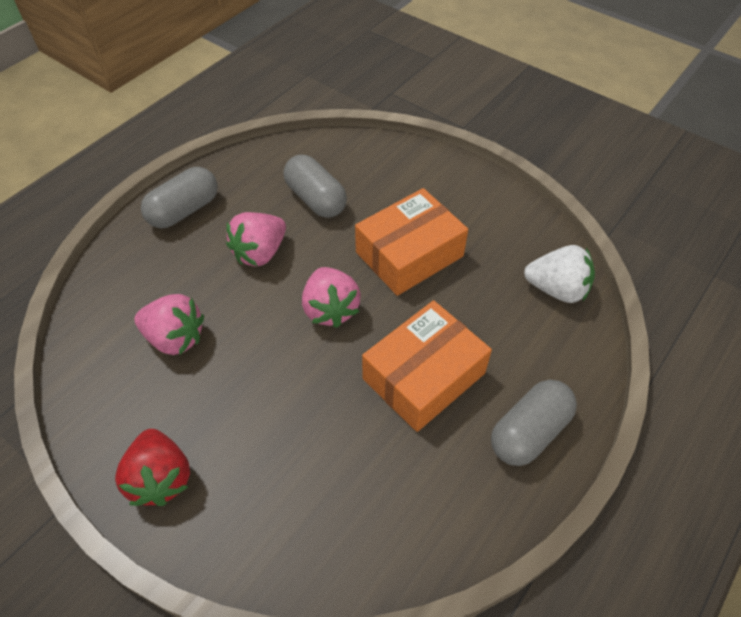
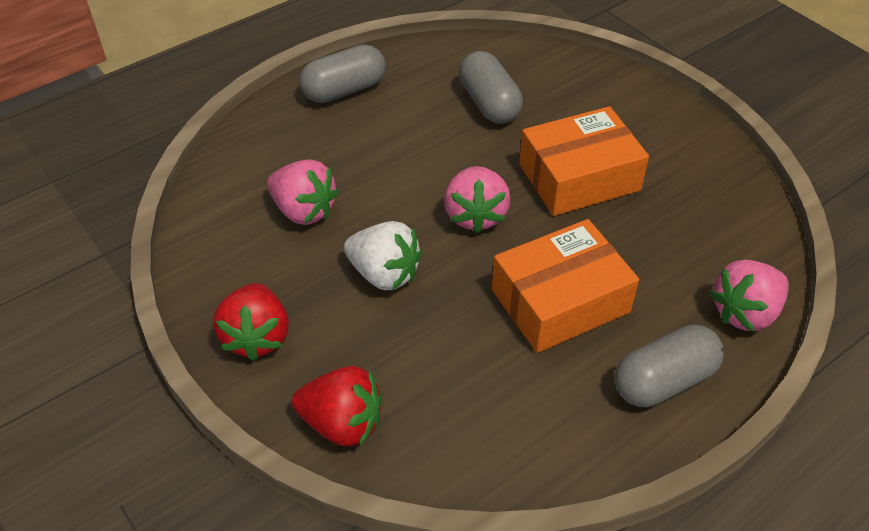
camera: 15 degrees right, 5 degrees down
pink strawberry [226,212,286,267] -> pink strawberry moved to [709,260,789,331]
white strawberry [524,245,595,303] -> white strawberry moved to [344,221,422,290]
none -> red strawberry [292,366,382,447]

